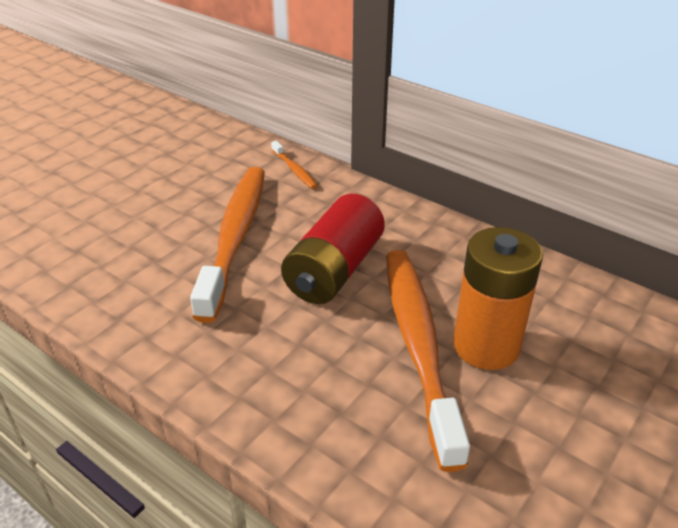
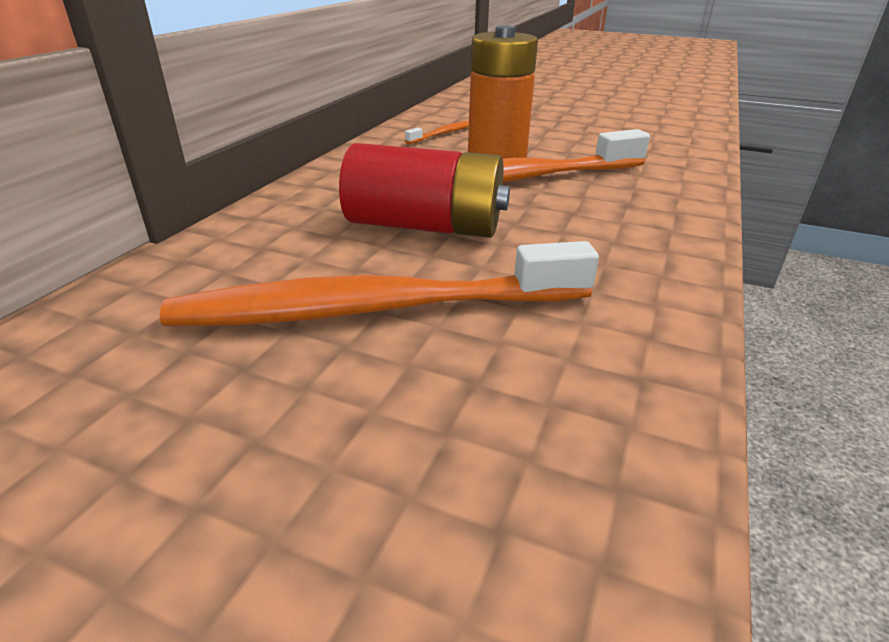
camera: 105 degrees left, 5 degrees down
orange toothbrush [271,141,317,189] -> orange toothbrush moved to [405,121,469,144]

